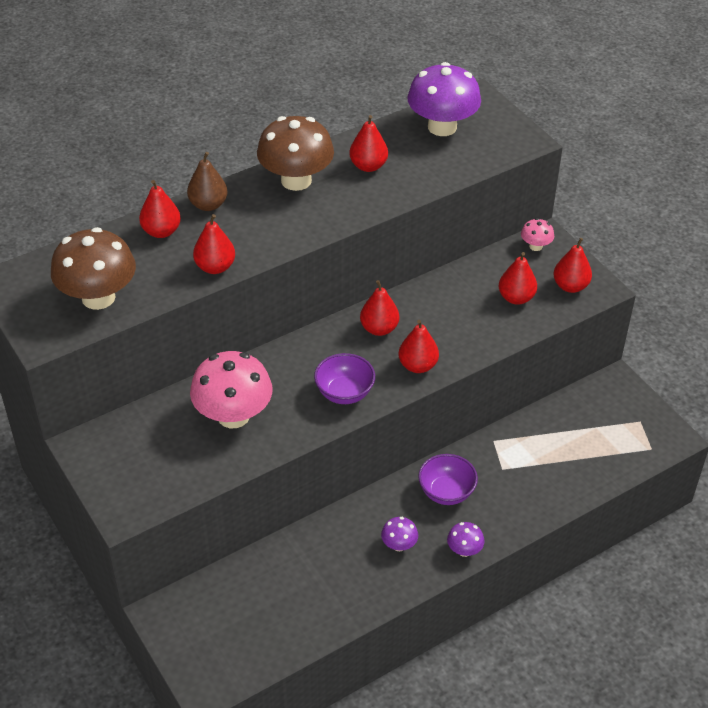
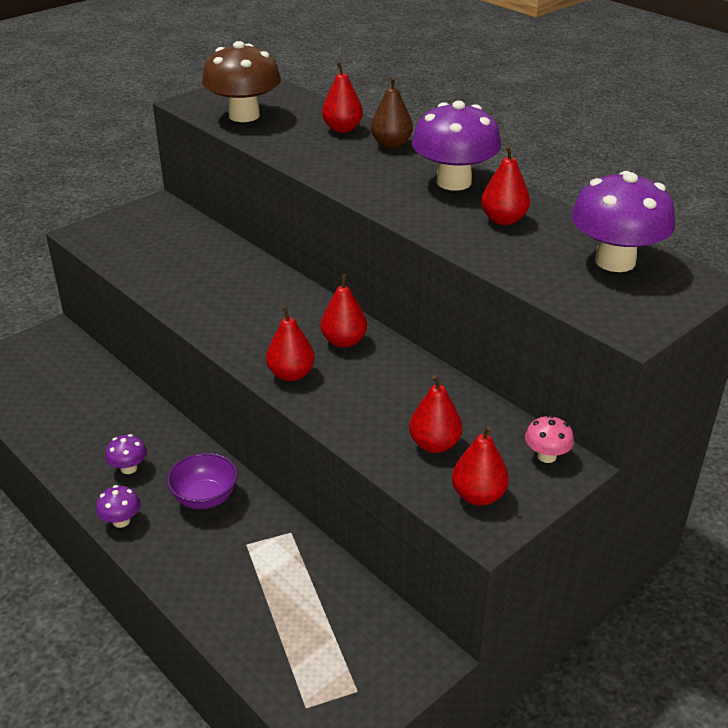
camera: 80 degrees right, 10 degrees down
pink mushroom [190,351,272,428] -> none
red pear [193,214,235,274] -> none
brown mushroom [257,116,334,191] -> purple mushroom [412,101,501,191]
purple bowl [314,353,375,404] -> none

